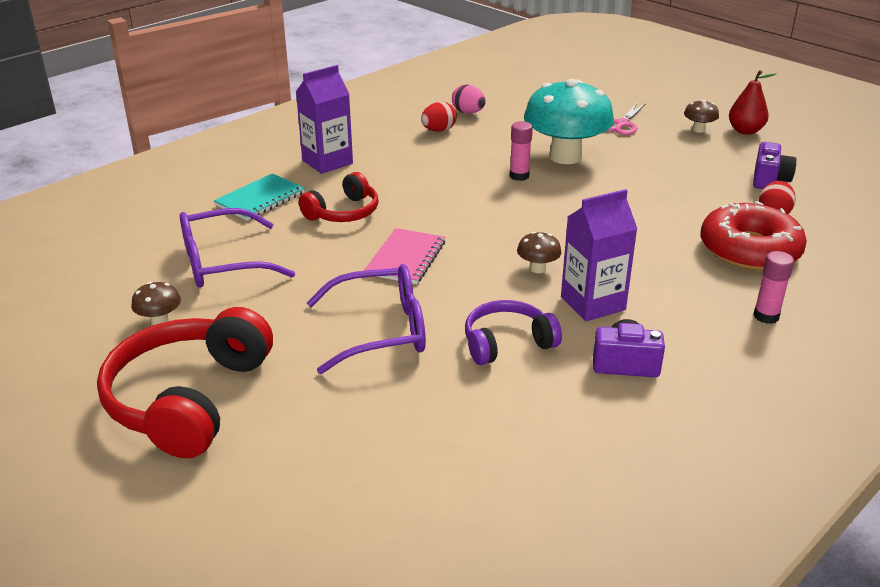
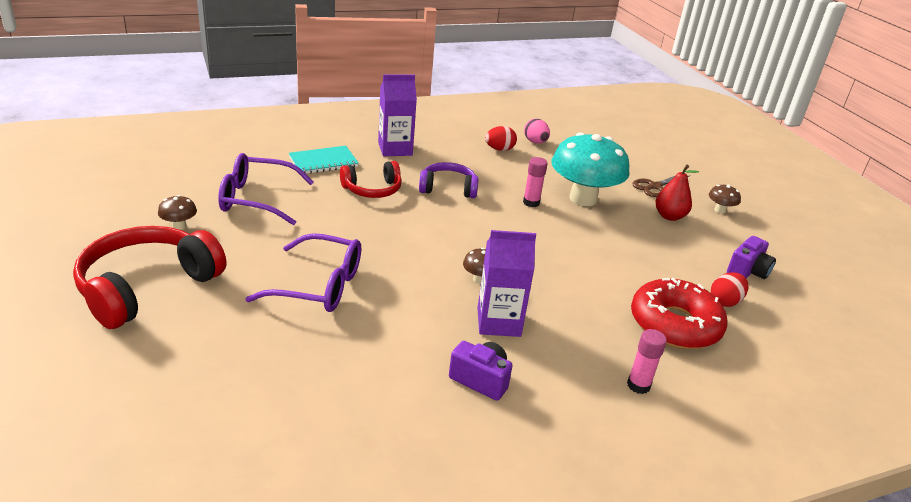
camera: 20 degrees right, 0 degrees up
pink notebook [364,228,445,284] -> none
purple headphones [465,300,562,365] -> purple headphones moved to [419,162,478,198]
pink scissors [607,103,646,135] -> brown scissors [632,176,689,197]
red pear [729,70,776,135] -> red pear moved to [655,165,699,221]

